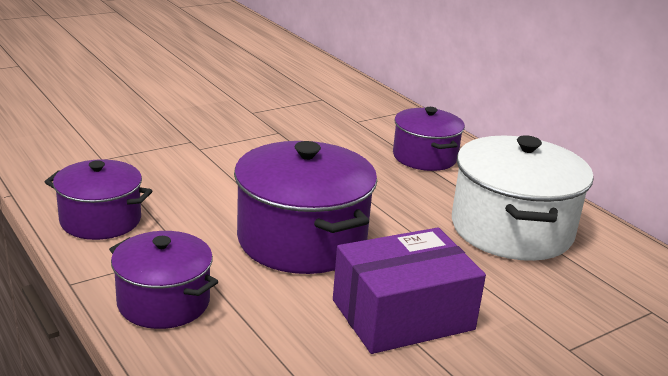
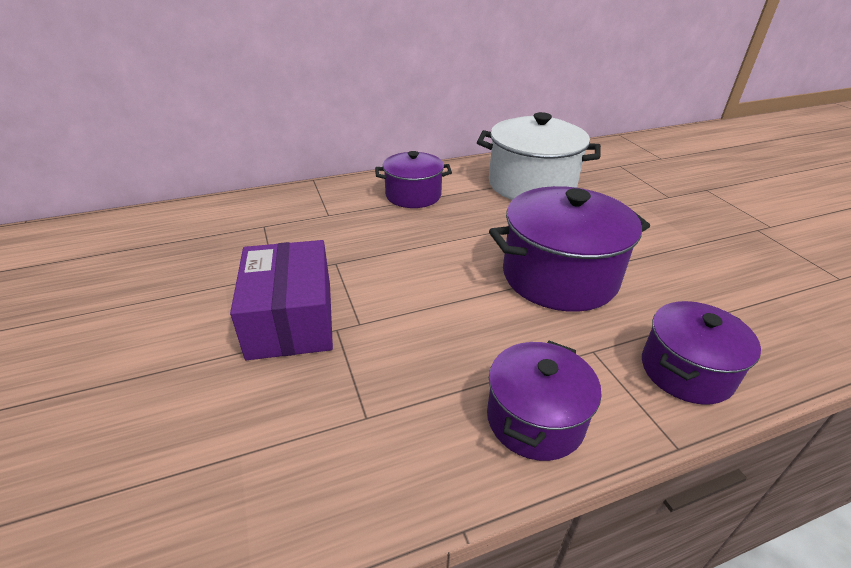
camera: 75 degrees left, 10 degrees up
purple box [333,228,486,354] -> purple box moved to [230,240,333,360]

